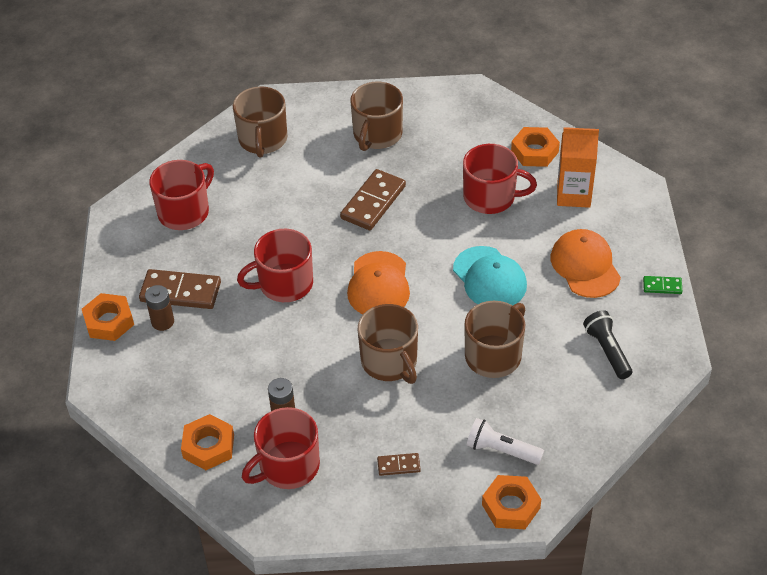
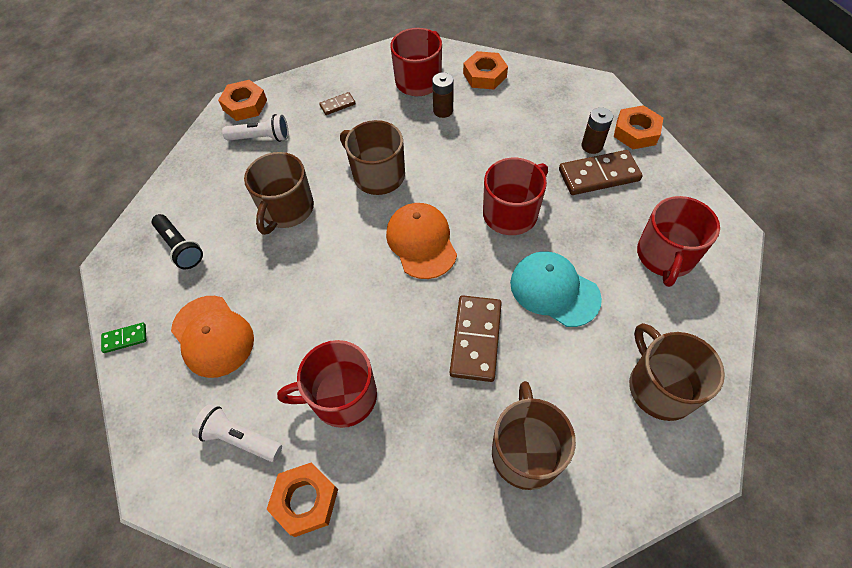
camera: 160 degrees right, 10 degrees up
turquoise cap [453,246,527,305] -> turquoise cap moved to [510,251,602,327]
orange carton [557,127,599,208] -> white flashlight [192,404,282,462]

